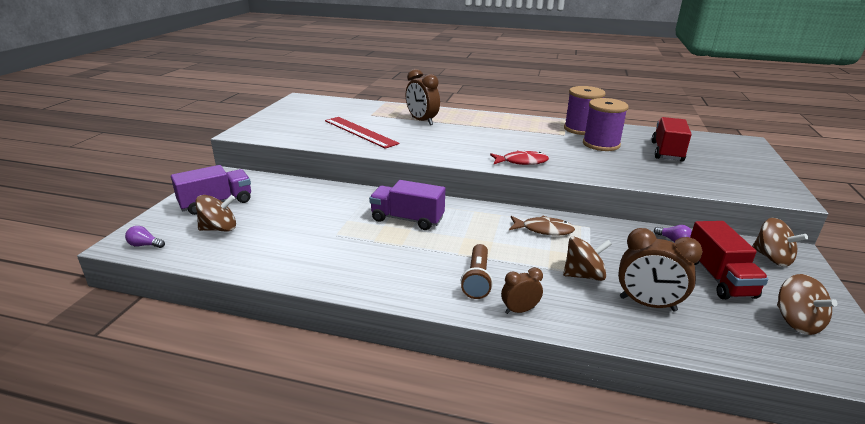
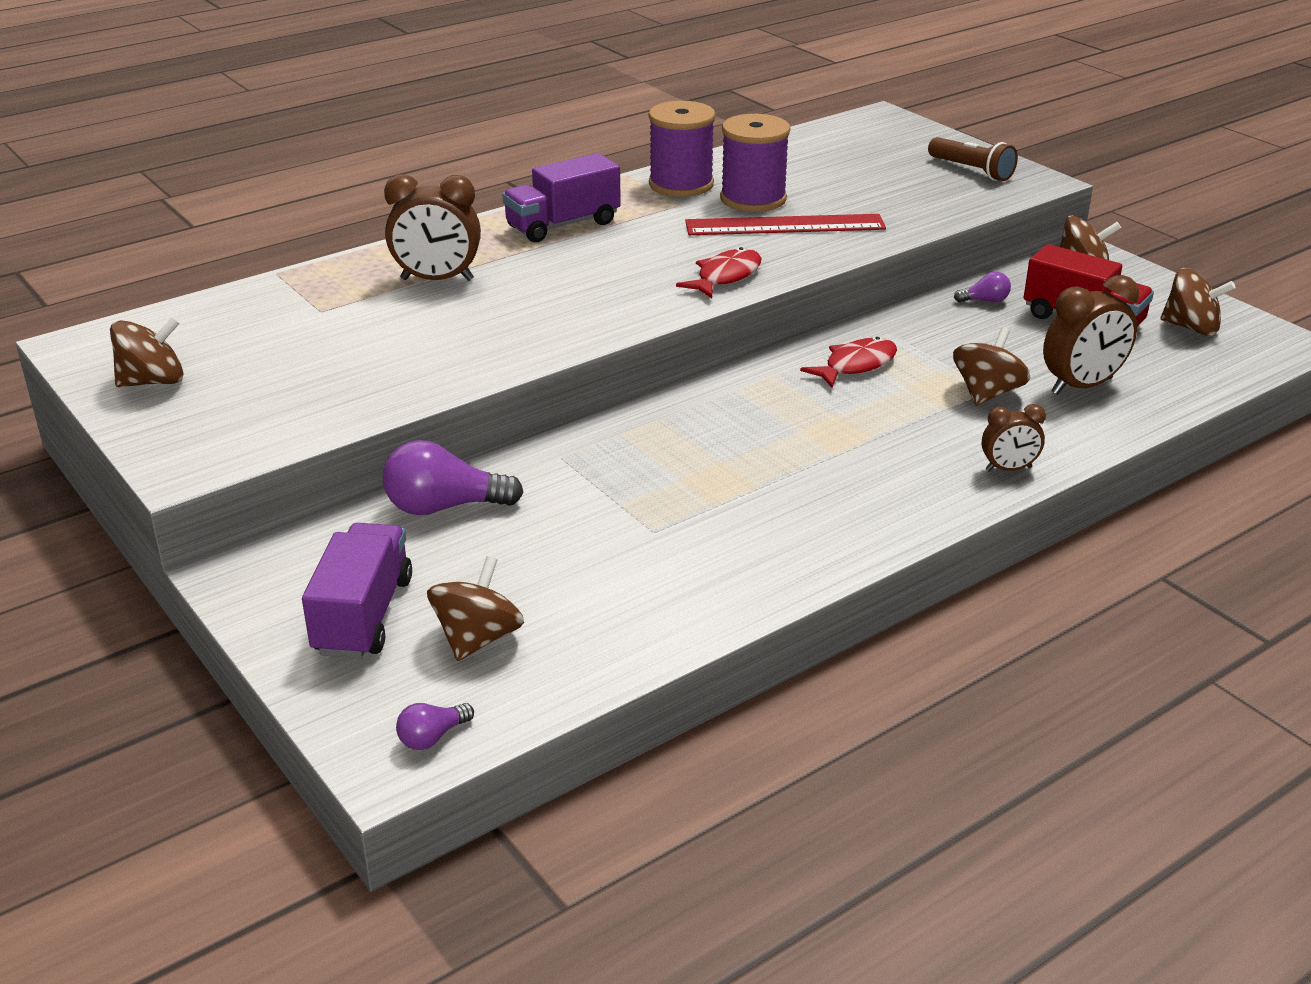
camera: 50 degrees left, 5 degrees up
red ruler [325,117,400,149] -> red ruler moved to [685,214,886,235]
purple truck [369,180,445,230] -> purple truck moved to [502,153,621,242]
brown flashlight [461,244,493,299] -> brown flashlight moved to [928,137,1018,181]
brown clock [501,267,543,314] -> brown clock turned 120 degrees counterclockwise [982,404,1046,471]
brown fish [509,215,575,236] -> red fish [800,337,897,388]
red truck [652,117,692,162] -> none
none -> brown spinning top [110,316,184,387]
none -> purple light bulb [383,440,524,515]

